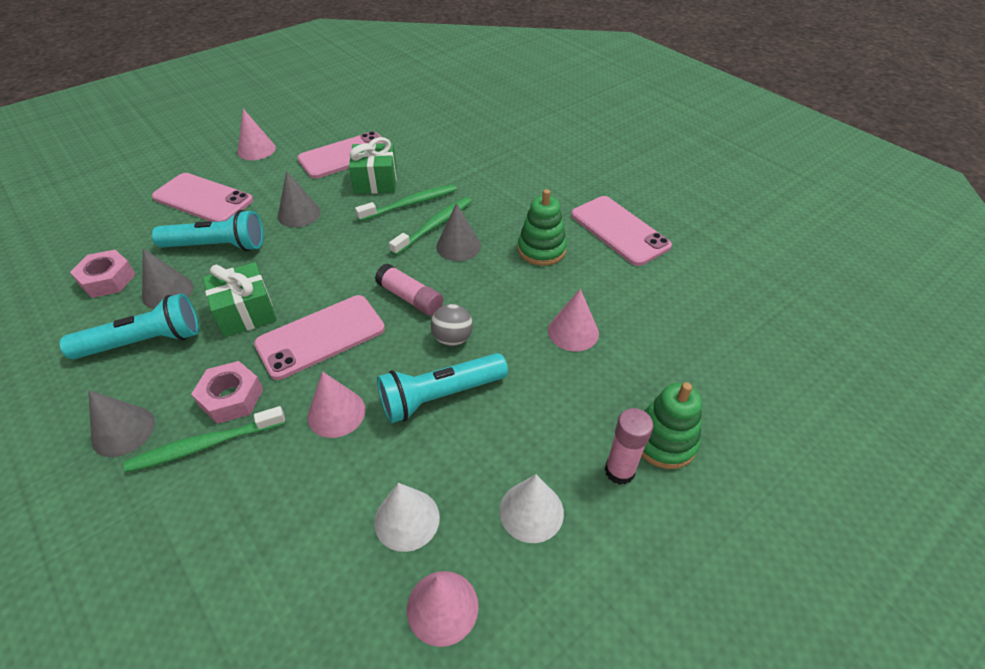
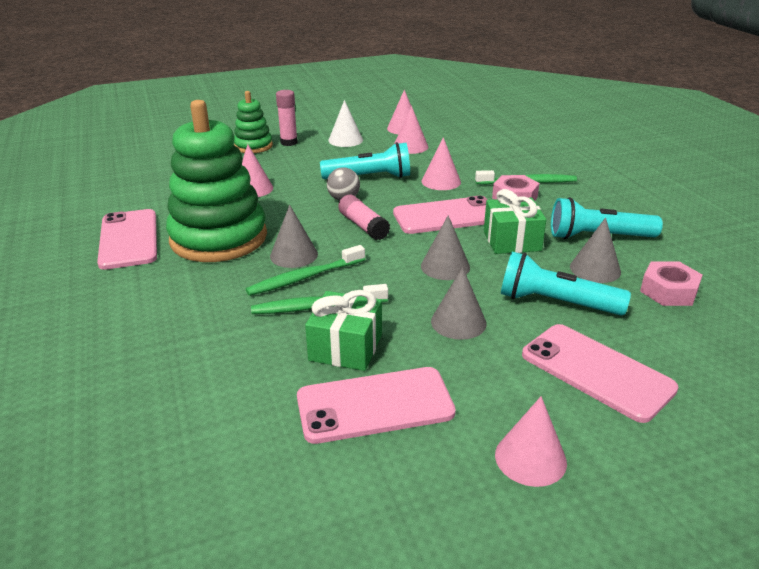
camera: 160 degrees left, 15 degrees down
grey cone [88,390,155,457] -> grey cone moved to [421,215,470,280]
white cone [374,483,440,552] -> pink cone [394,106,428,154]
green stacking toy [518,189,567,266] -> green stacking toy [166,100,267,262], size x1.94

